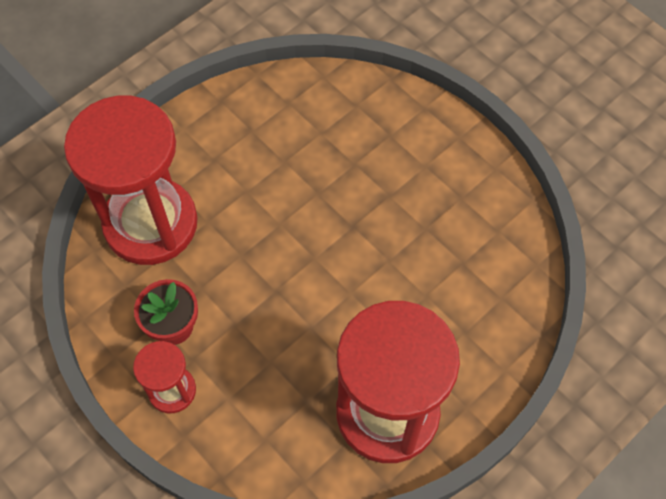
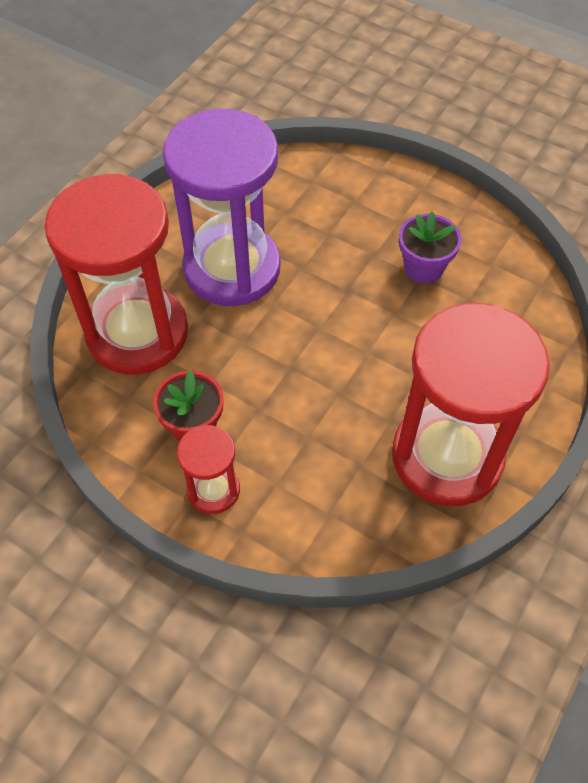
camera: 15 degrees left, 5 degrees down
none -> purple hourglass [163,109,281,306]
none -> purple flower pot [399,211,462,283]

